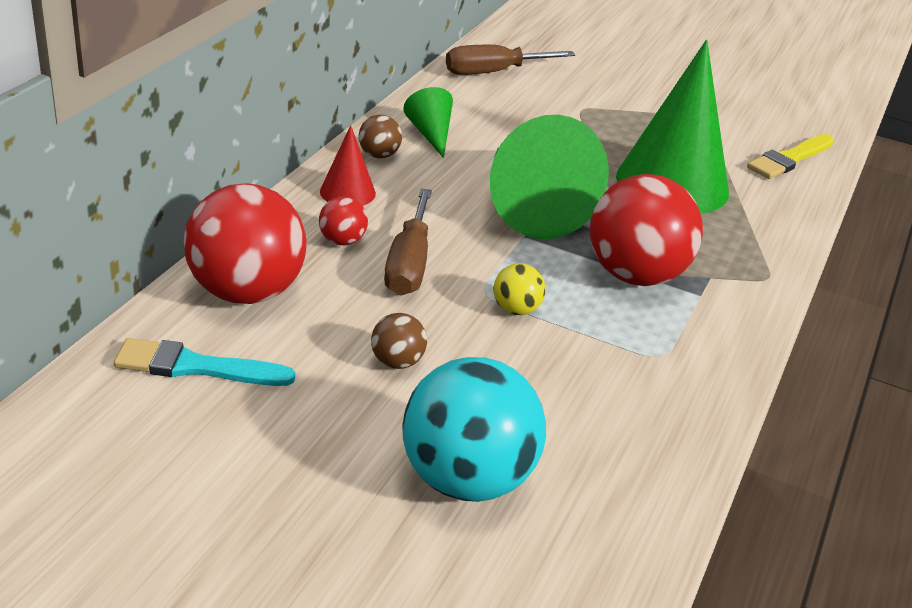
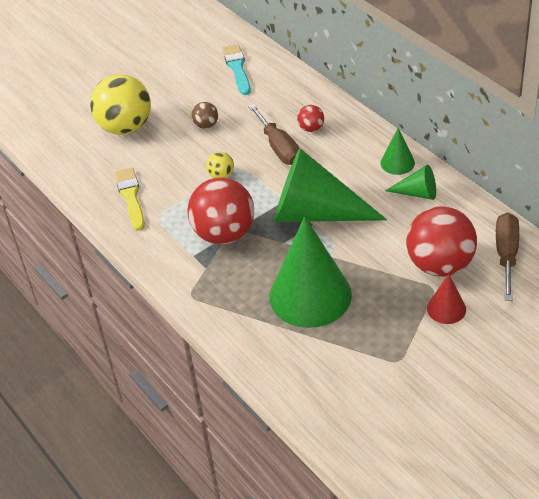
camera: 125 degrees right, 10 degrees up
turquoise brush [114,338,295,386] -> turquoise brush turned 45 degrees counterclockwise [222,44,251,95]
red ball [184,183,306,304] -> red ball moved to [406,206,477,277]
red cone [320,125,376,206] -> red cone moved to [427,274,466,324]
brown ball [359,115,402,159] -> green cone [380,128,415,175]
brown screwdriver [384,188,432,296] -> brown screwdriver turned 150 degrees counterclockwise [248,103,299,165]
turquoise ball [402,357,546,502] -> yellow ball [90,74,151,135]
yellow brush [747,134,834,179] -> yellow brush moved to [115,167,145,231]

